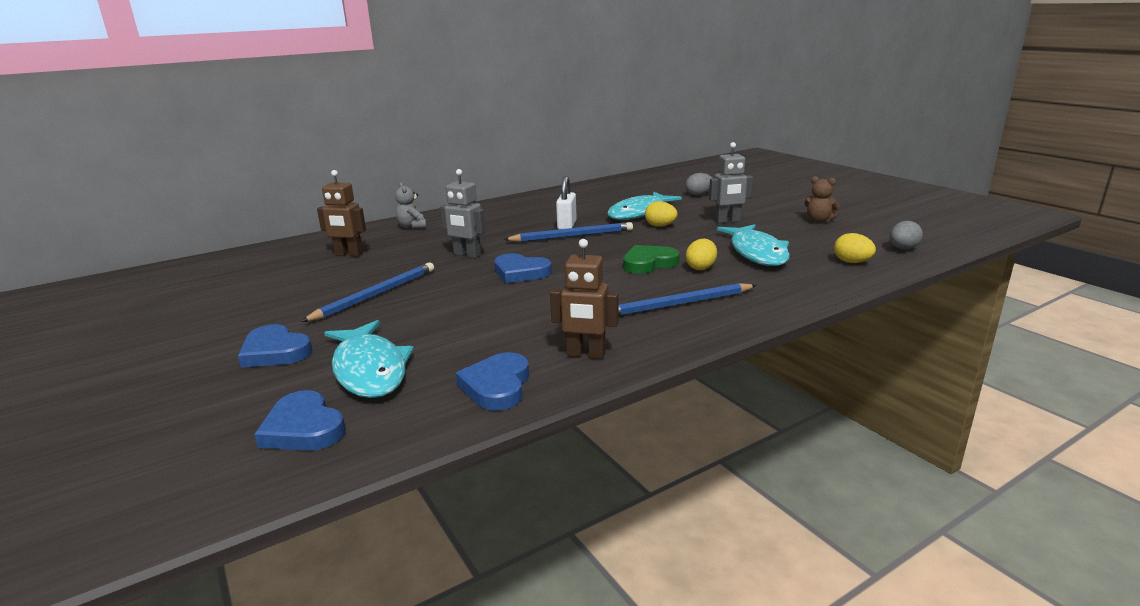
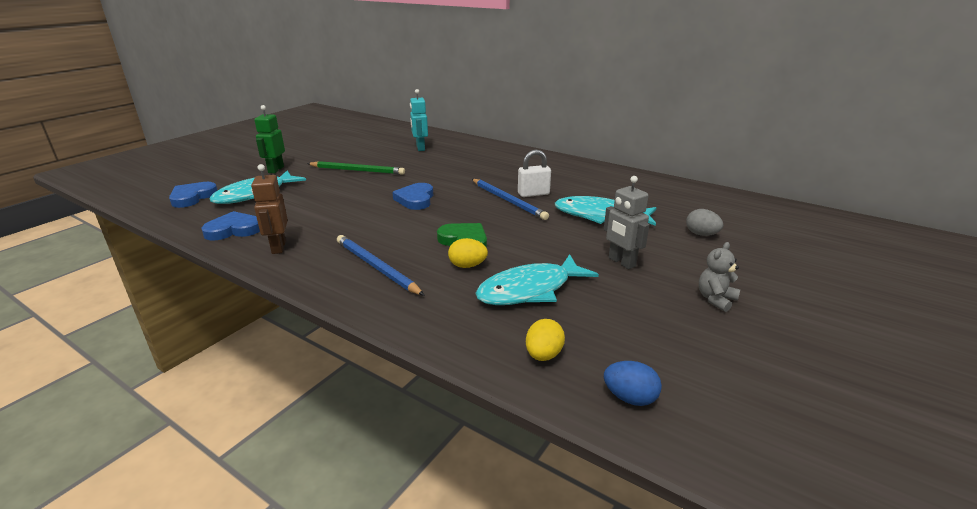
camera: 65 degrees right, 5 degrees up
blue heart [238,324,312,368] -> green robot [254,105,285,173]
blue pencil [301,262,434,322] -> green pencil [307,161,405,175]
brown robot [317,170,366,256] -> turquoise robot [410,89,428,151]
grey teddy bear [395,182,427,229] -> grey teddy bear moved to [699,242,740,312]
grey robot [440,169,485,258] -> none
yellow egg [645,201,678,227] -> none
brown teddy bear [804,176,840,223] -> none
grey egg [890,221,923,250] -> blue egg [604,361,662,406]

